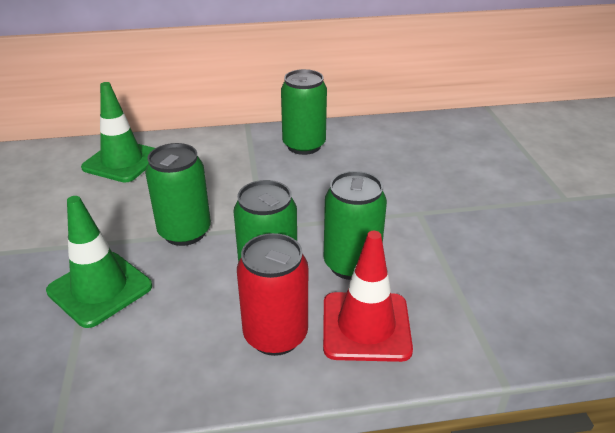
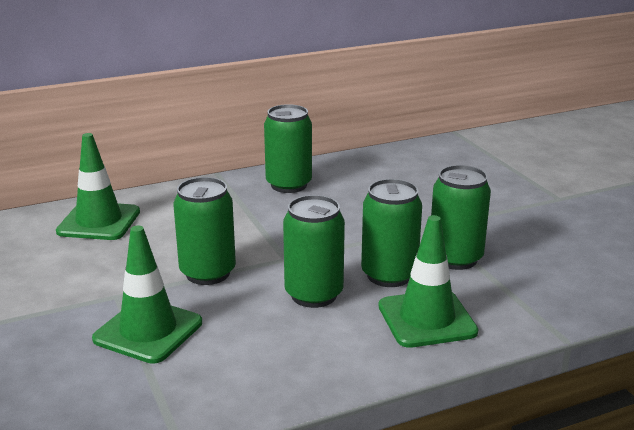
camera: 15 degrees left, 10 degrees down
red can [237,233,308,356] -> none
red traffic cone [323,231,413,362] -> green traffic cone [379,215,478,348]
none -> green can [431,165,491,270]

